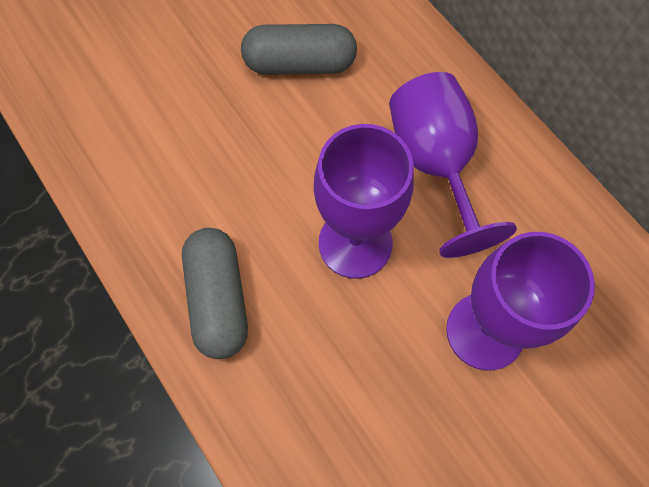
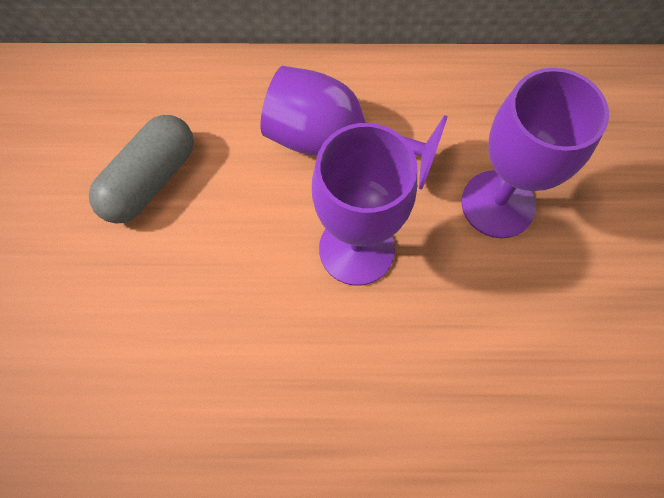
camera: 55 degrees left, 0 degrees up
grey capsule [182,228,248,359] -> none

